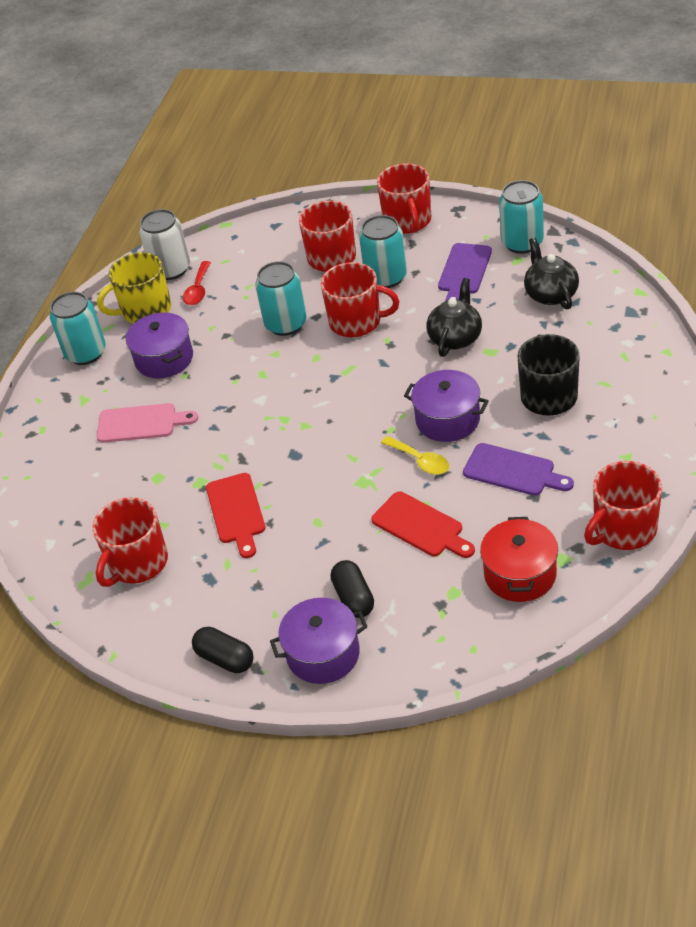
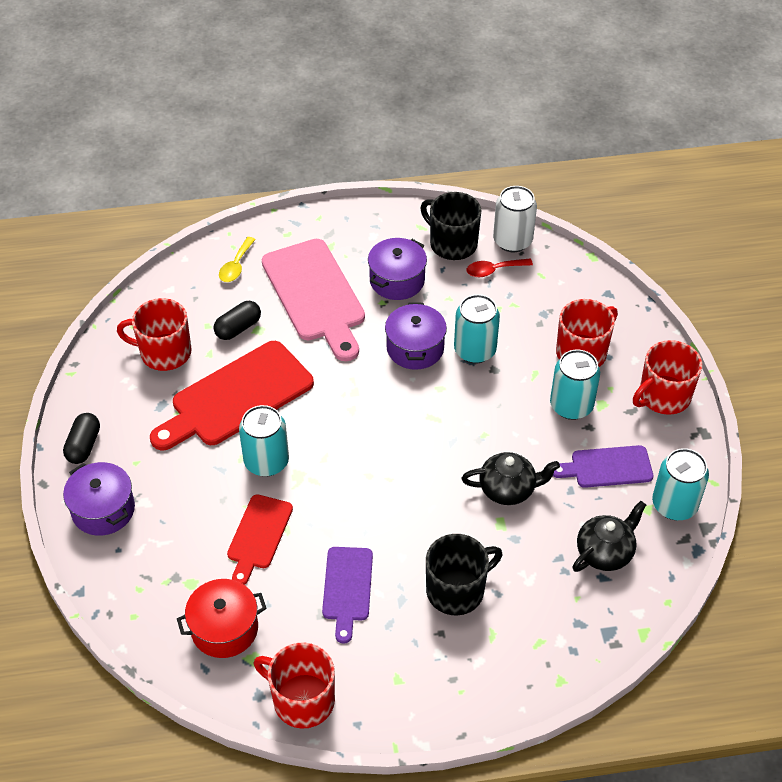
camera: 60 degrees right, 5 degrees up
turquoise can [50,292,106,365] -> turquoise can moved to [239,405,289,477]
yellow mug [97,252,171,324] -> black mug [420,192,481,260]
pink cutting board [97,403,198,443] -> pink cutting board [262,239,365,361], size x1.79
red cutting board [206,473,266,558] -> red cutting board [150,341,314,451], size x1.79
red mug [321,262,399,337] -> none
black capsule [331,560,374,618] -> black capsule moved to [213,301,261,340]
yellow spoon [381,436,449,475] -> yellow spoon moved to [219,237,256,282]
purple pot [404,370,489,442] -> purple pot moved to [385,303,447,370]

